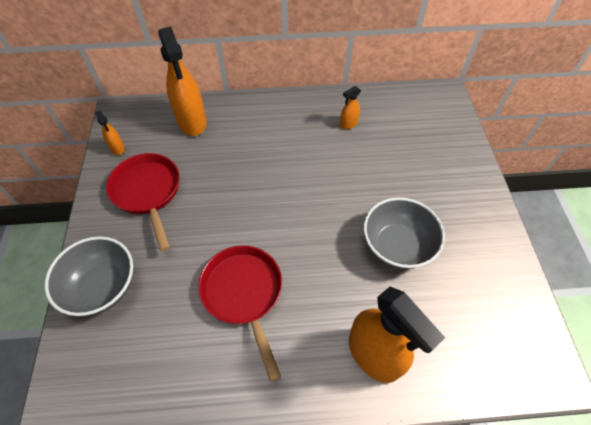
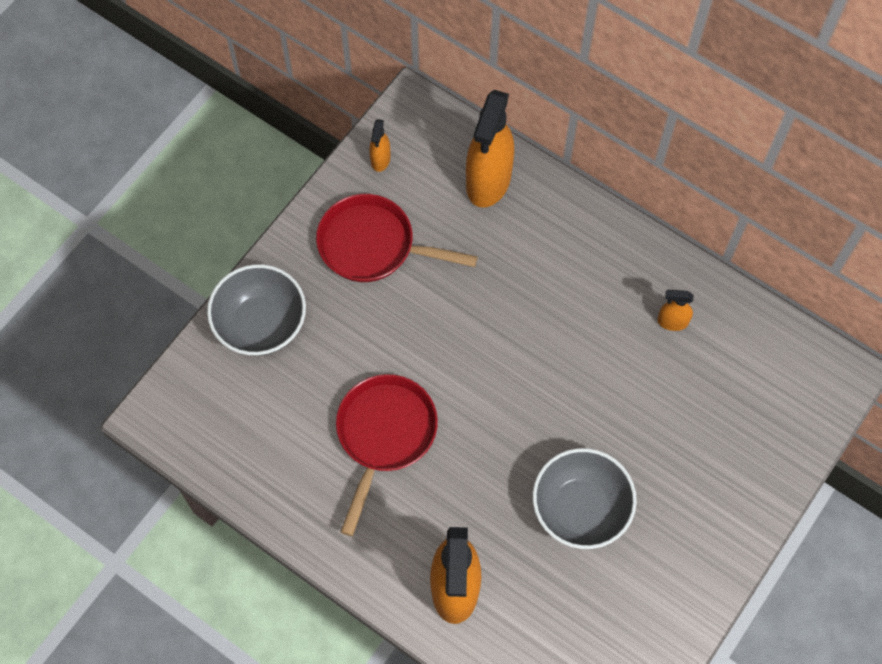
camera: 40 degrees right, 10 degrees up
red pan [106,153,180,251] -> red pan turned 90 degrees counterclockwise [316,194,478,282]

